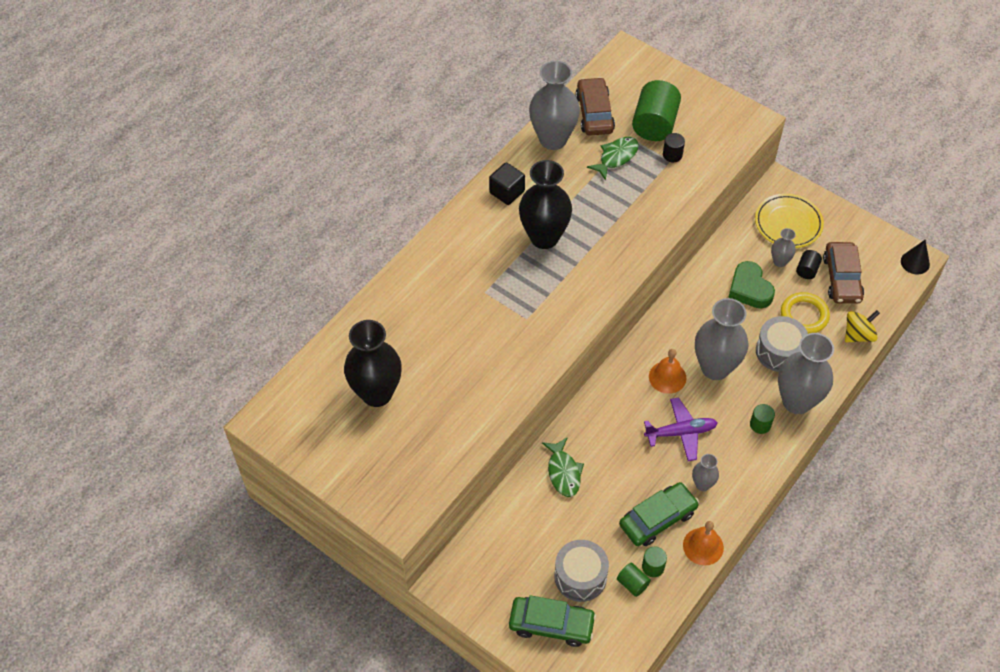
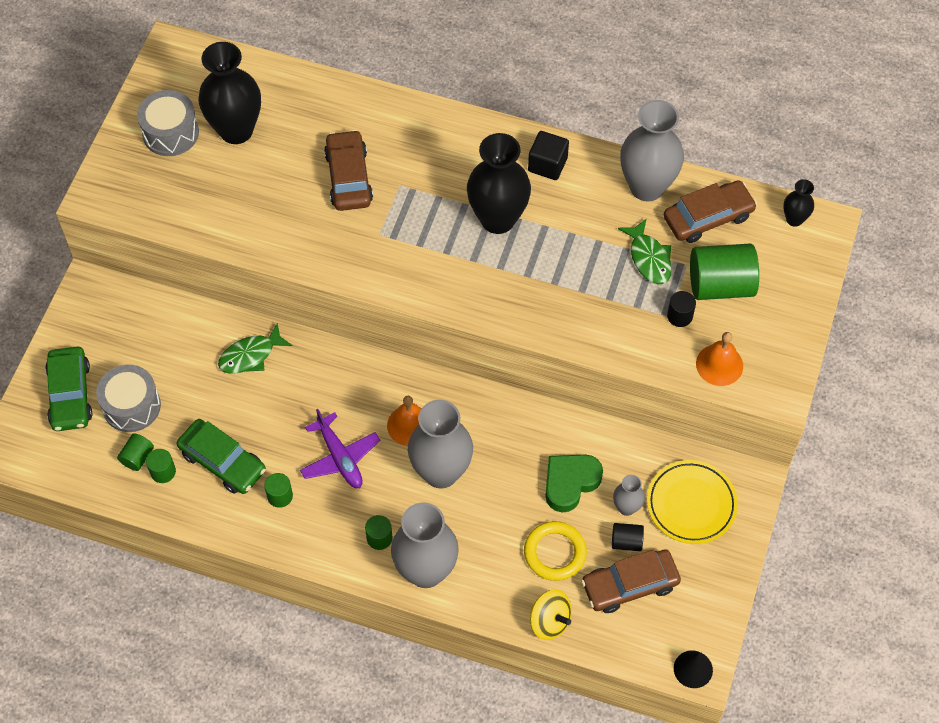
camera: 70 degrees right, 5 degrees up
green fish [587,137,639,181] -> green fish turned 45 degrees clockwise [618,218,672,284]
orange bell [683,521,724,565] -> orange bell moved to [696,332,743,386]
grey vase [692,454,719,491] -> green cylinder [264,473,293,508]
grey drum [756,316,808,372] -> grey drum moved to [137,90,199,156]
none -> brown car [324,130,373,211]
none -> black vase [783,179,814,227]

